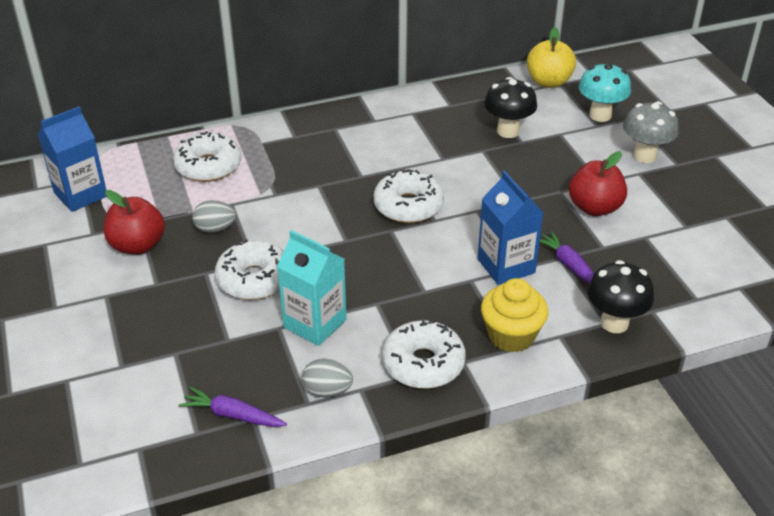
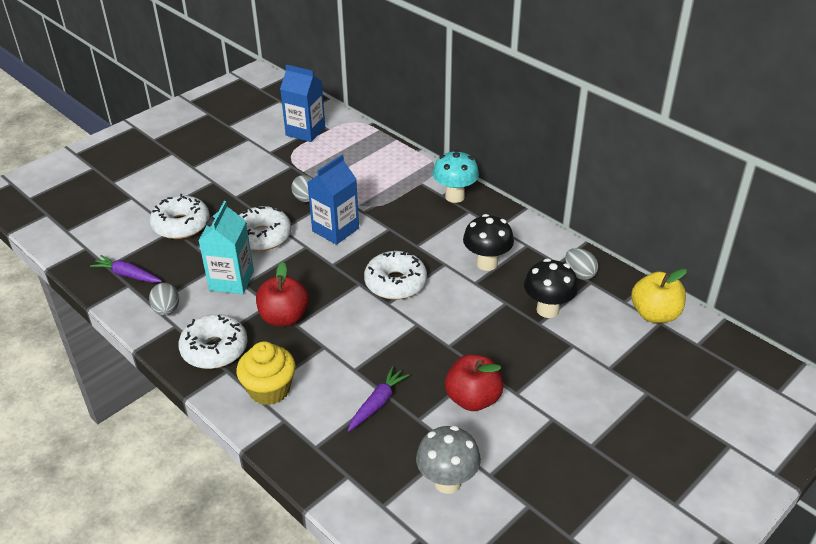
camera: 65 degrees right, 0 degrees up
red apple [104,190,165,255] -> red apple moved to [256,262,309,326]
white donut [173,131,241,182] -> white donut moved to [150,194,210,239]
purple carrot [179,387,287,427] -> purple carrot turned 60 degrees counterclockwise [90,255,162,283]
blue carton [478,171,543,285] -> blue carton moved to [307,155,359,245]
turquoise mushroom [579,62,631,122] -> turquoise mushroom moved to [433,150,479,203]
black mushroom [587,260,654,333] -> black mushroom moved to [463,214,514,271]
grey mushroom [623,101,679,163] -> grey mushroom moved to [416,425,481,494]
none -> grey egg [565,248,598,280]

